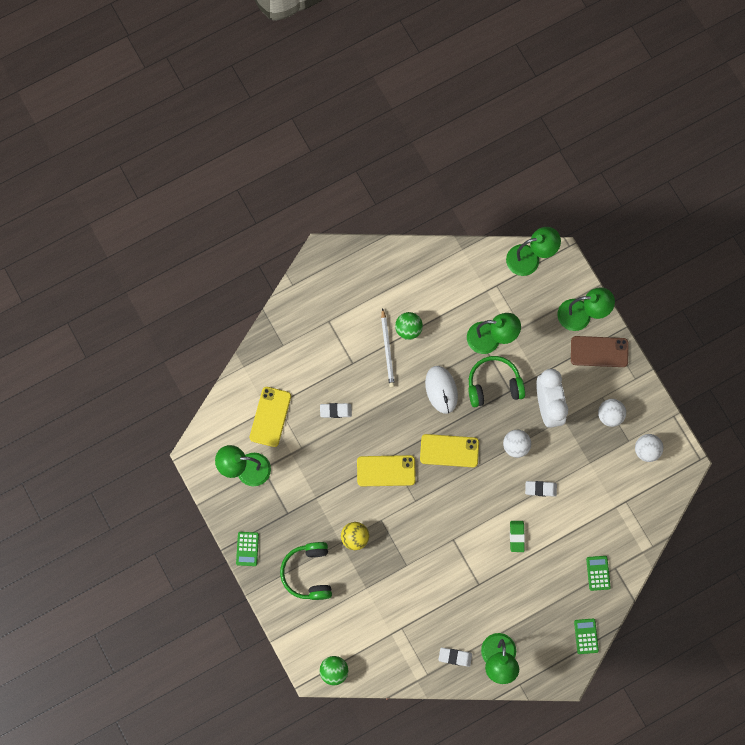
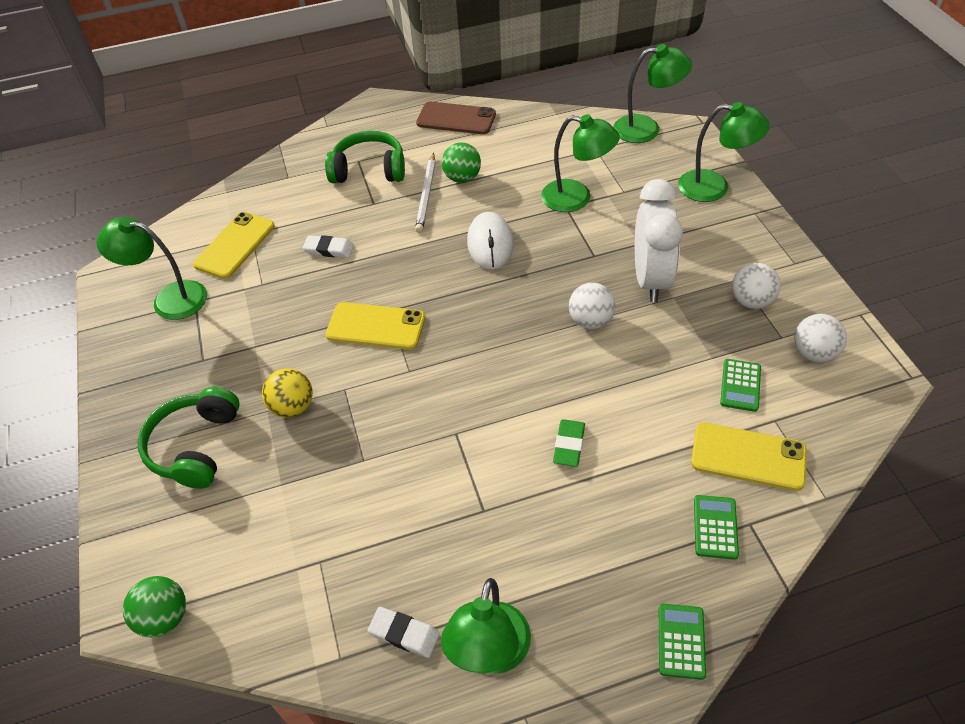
camera: 15 degrees right, 25 degrees down
green calculator [236,532,259,566] -> green calculator moved to [720,359,761,412]
yellow phone [420,434,479,467] -> yellow phone moved to [691,422,807,491]
green headphones [468,356,525,407] -> green headphones moved to [325,131,405,183]
white eraser [525,481,557,497] -> none
brown phone [571,336,628,367] -> brown phone moved to [416,102,496,134]

